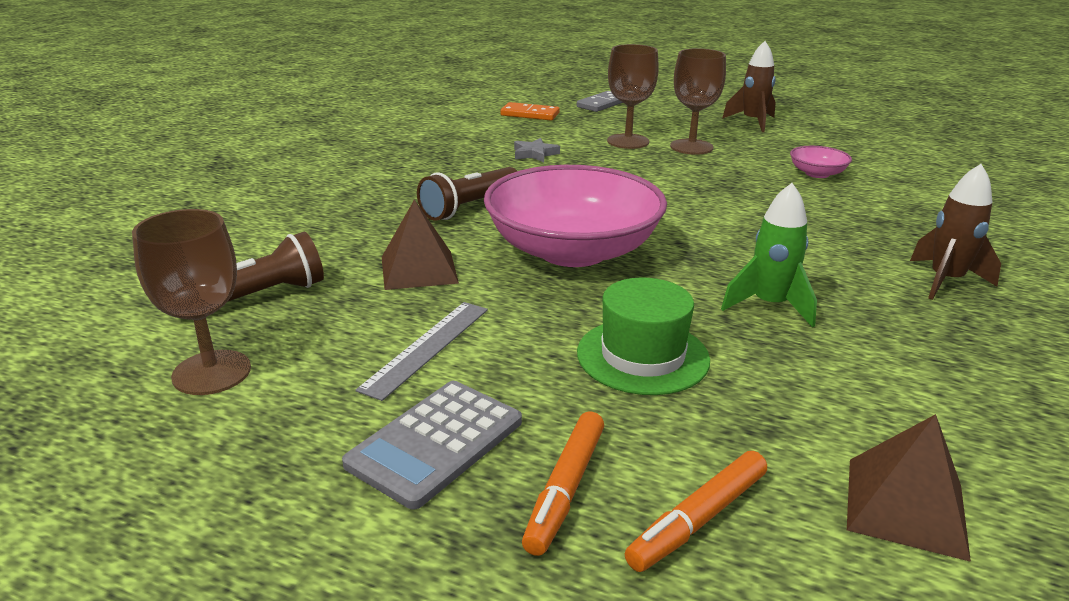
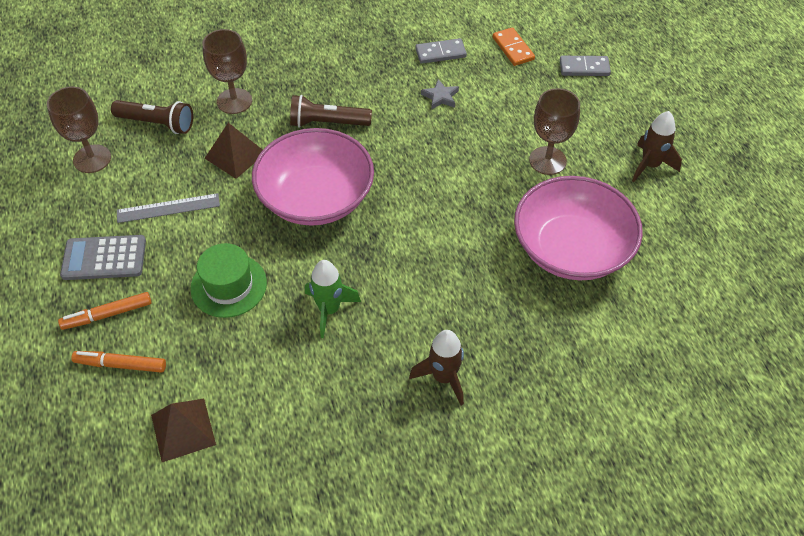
camera: 50 degrees right, 25 degrees up
brown goblet [607,44,659,149] -> brown goblet moved to [202,29,252,114]
pink bowl [790,146,852,178] -> pink bowl [514,176,643,281], size x2.42
none -> grey domino [415,38,467,64]

